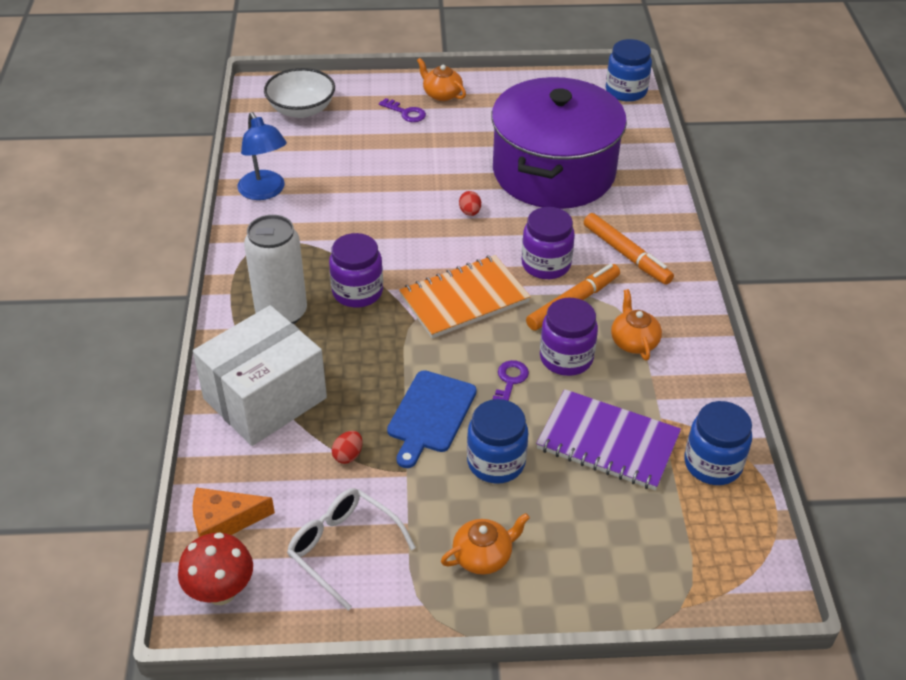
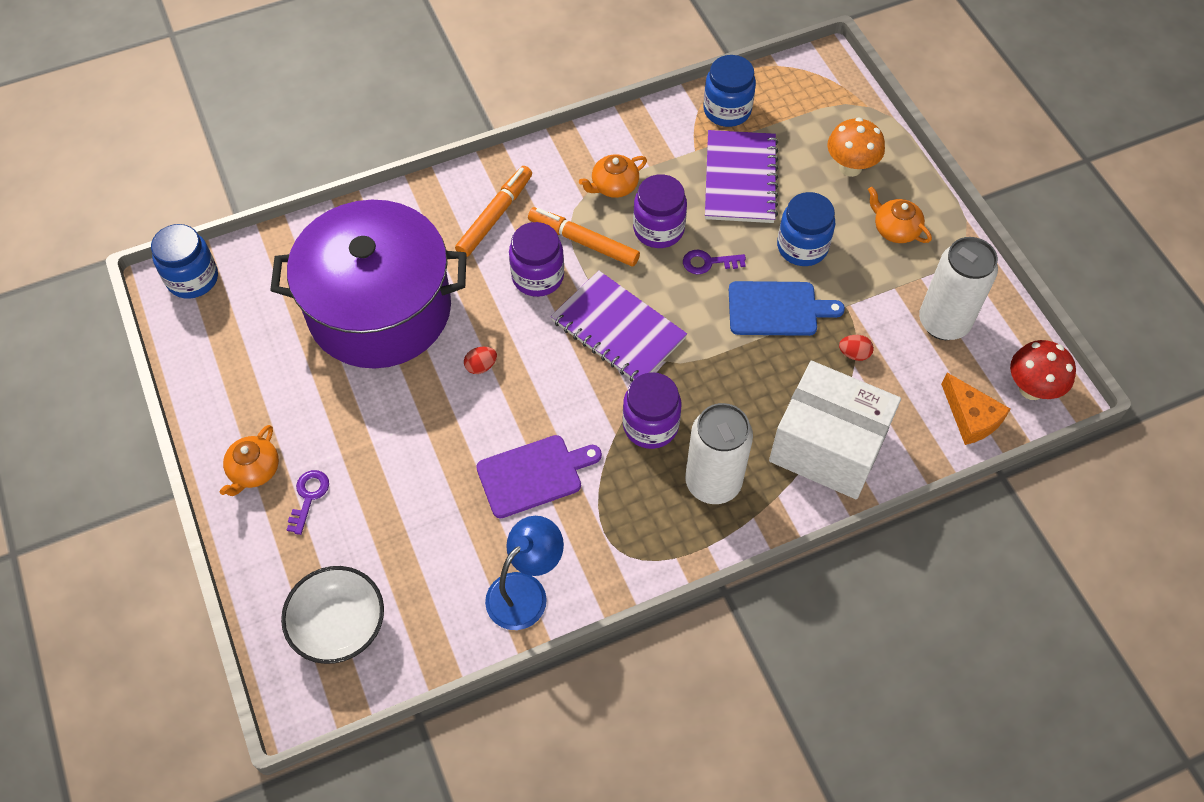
camera: 110 degrees left, 15 degrees up
white glasses [287,488,416,610] -> white can [919,237,998,340]
orange notebook [399,255,531,338] -> purple notebook [551,270,687,382]
none -> purple cutting board [476,435,602,518]
none -> orange mushroom [827,117,885,177]

